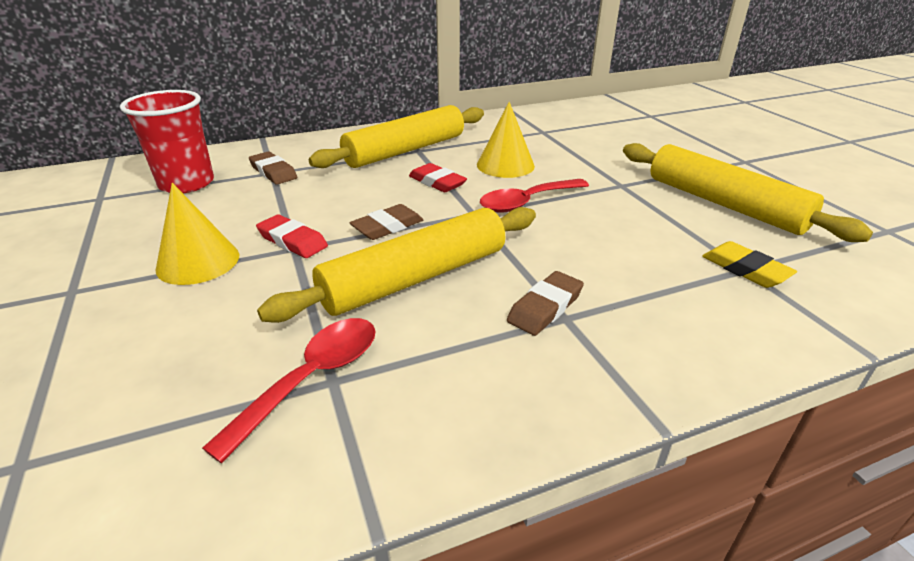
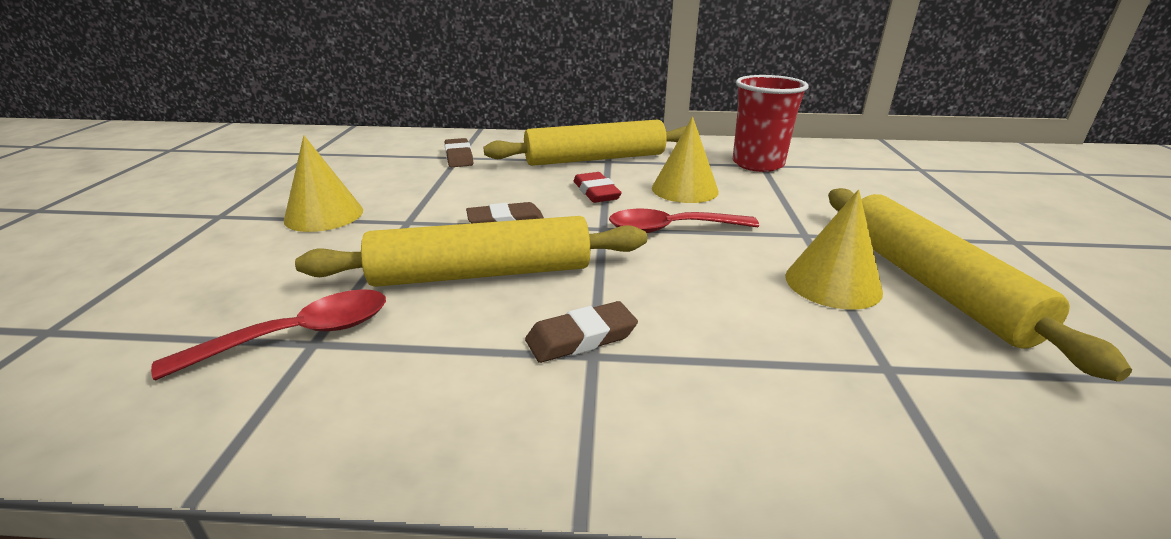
camera: 25 degrees right, 5 degrees down
red cup [120,90,214,193] -> red cup moved to [733,75,809,172]
red eraser [256,214,328,258] -> none
yellow eraser [702,241,797,288] -> none
none -> yellow cone [785,189,883,310]

